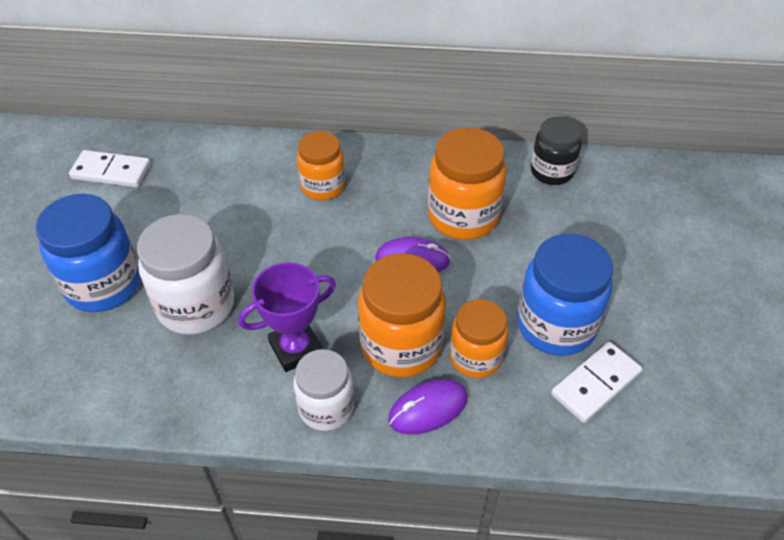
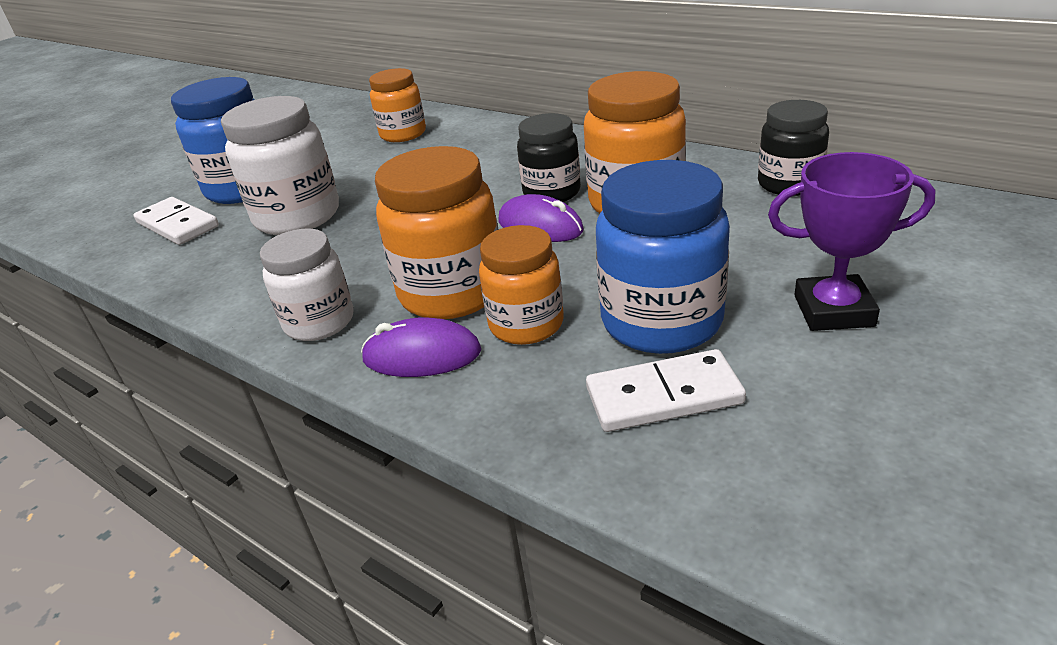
camera: 35 degrees right, 15 degrees down
white domino [69,150,151,187] -> white domino moved to [133,197,219,245]
purple trophy [239,262,336,372] -> purple trophy moved to [768,152,935,331]
orange jar [297,131,345,200] -> orange jar moved to [369,68,426,142]
none -> black jar [517,113,581,202]

